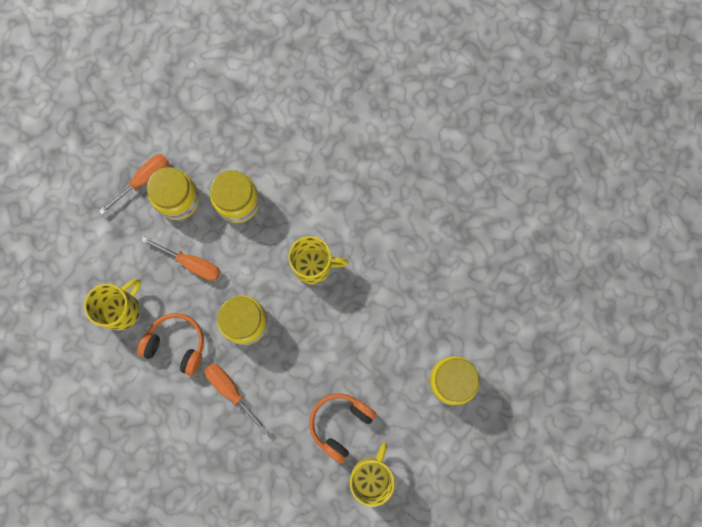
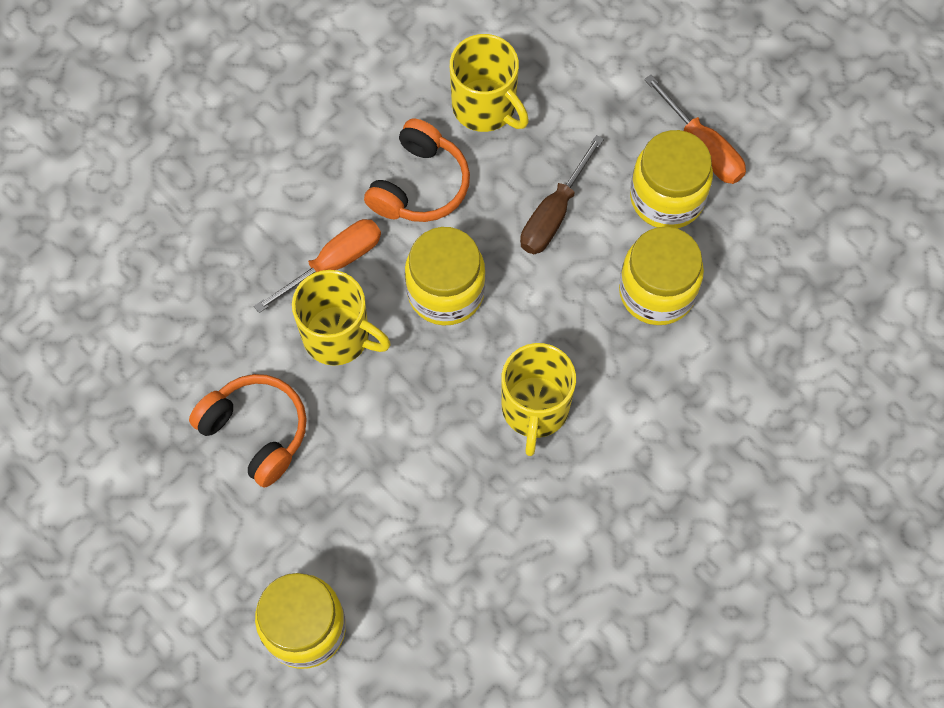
camera: 95 degrees right, 10 degrees down
orange screwdriver [141,236,220,281] -> brown screwdriver [520,135,604,254]
yellow mug [350,443,395,507] -> yellow mug moved to [292,270,391,366]

